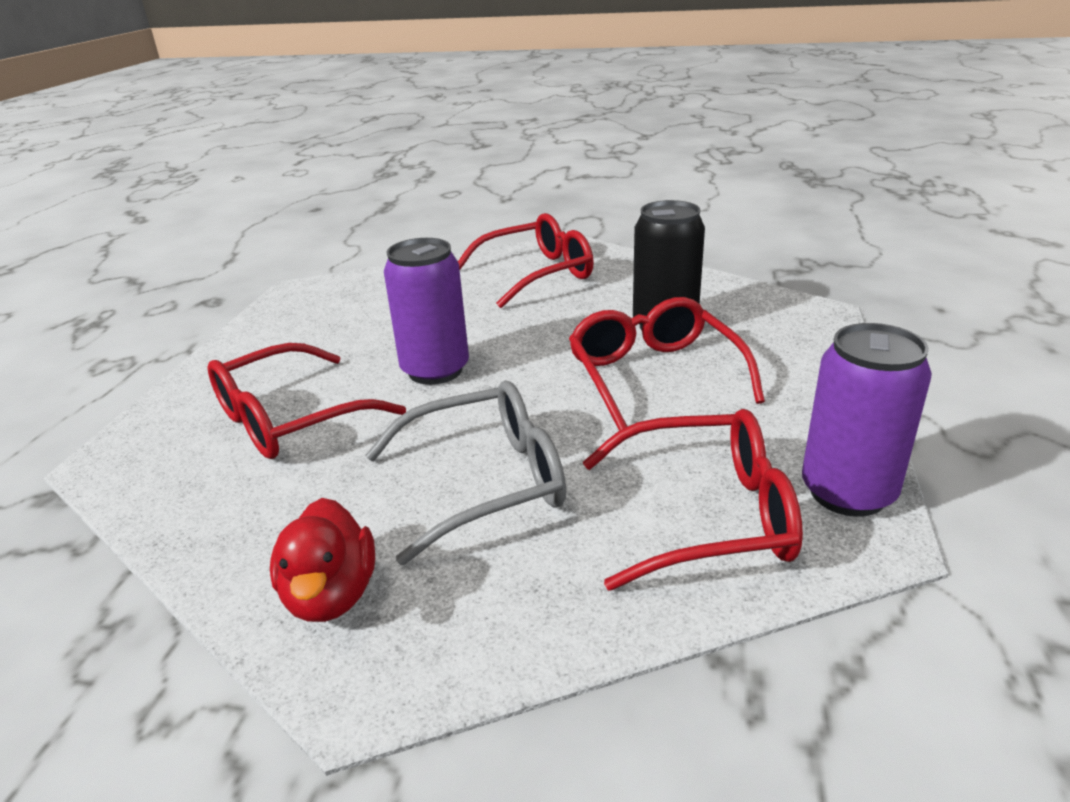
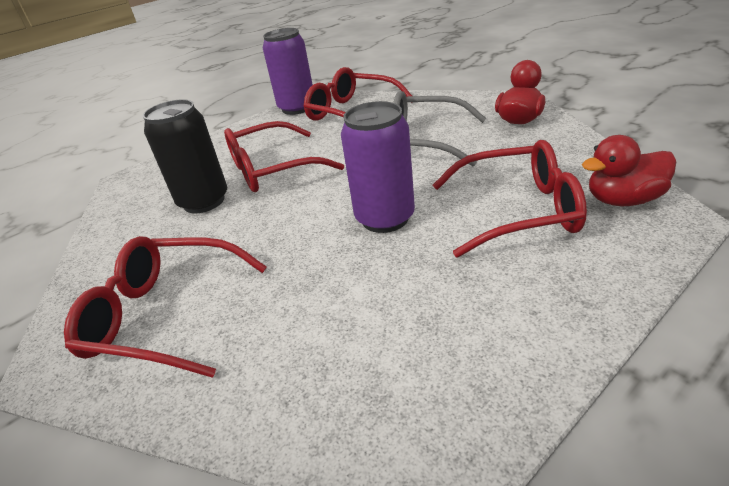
camera: 140 degrees left, 5 degrees up
red glasses [569,297,765,431] -> red glasses turned 45 degrees clockwise [224,121,344,192]
none -> red duck [582,135,676,206]

